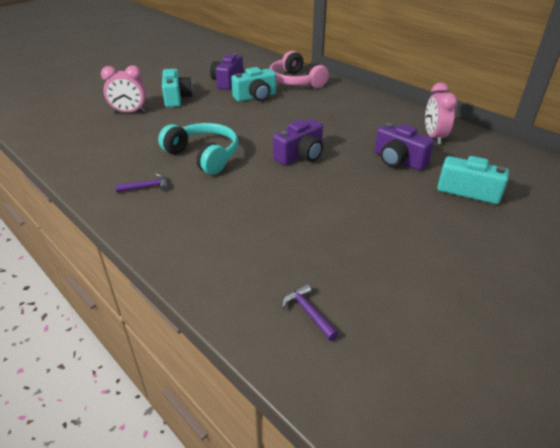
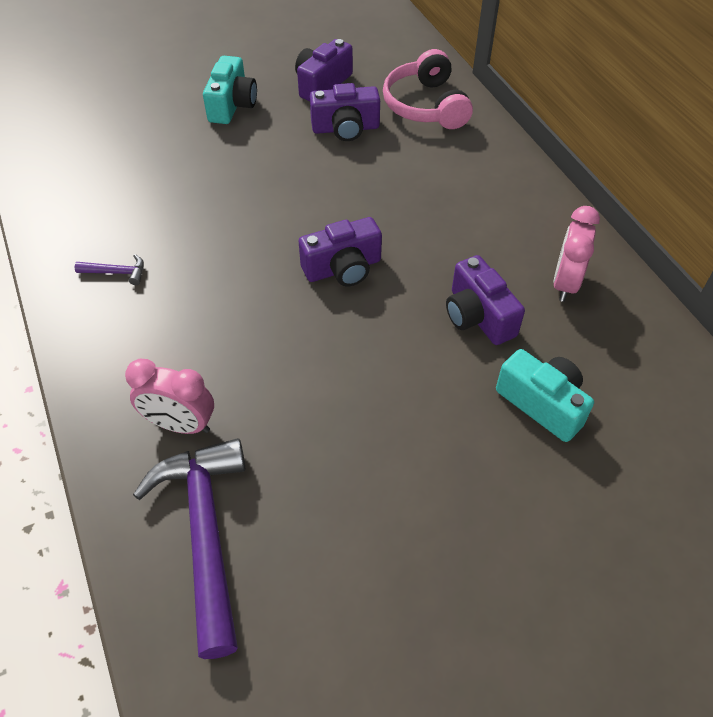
camera: 20 degrees right, 15 degrees up
pink clock [101,65,146,113] -> pink clock moved to [125,359,214,434]
turquoise headphones [158,123,239,175] -> none
turquoise camera [231,67,276,102] -> purple camera [310,83,380,141]
purple hammer [282,284,338,341] -> purple hammer [133,438,245,659], size x2.47

